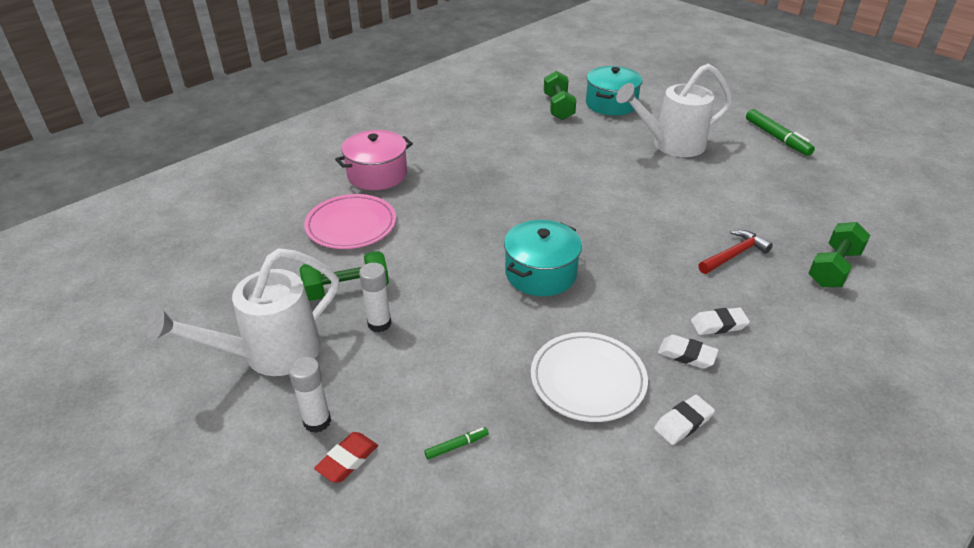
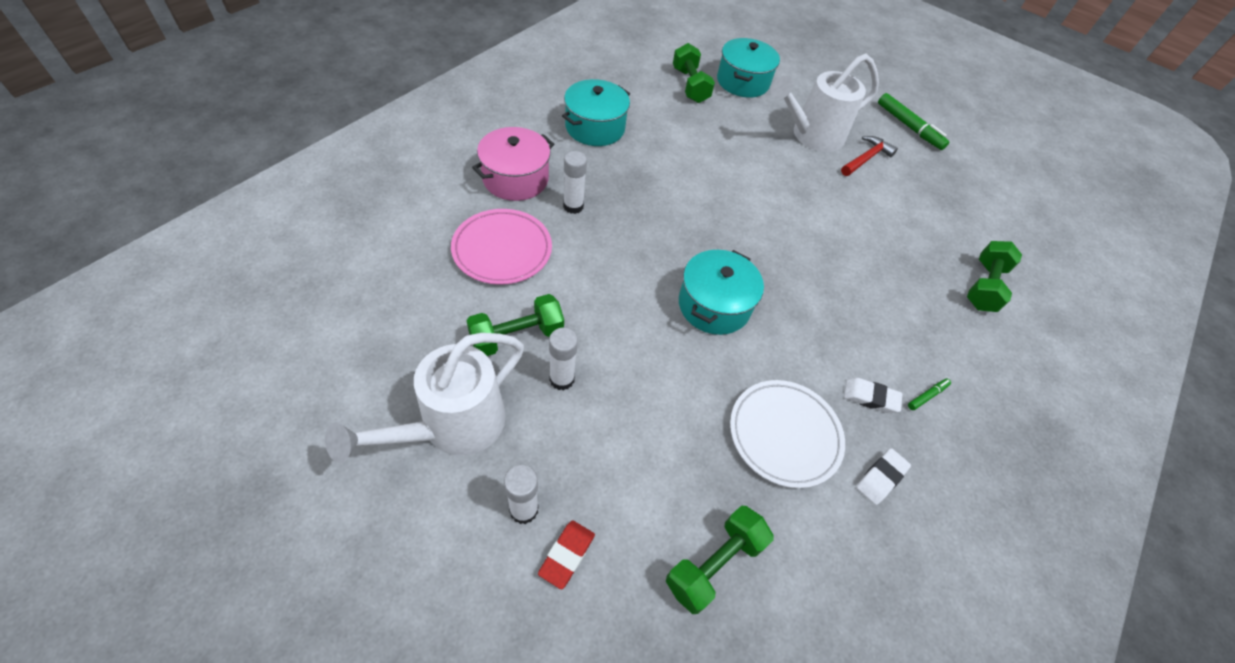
camera: 15 degrees left, 15 degrees up
green marker [424,427,489,460] -> green marker moved to [908,379,951,410]
white eraser [691,307,750,335] -> none
red hammer [699,230,773,274] -> red hammer moved to [841,136,898,176]
none -> turquoise pot [562,79,630,146]
none -> white glue stick [563,151,587,214]
none -> green dumbbell [666,506,774,614]

